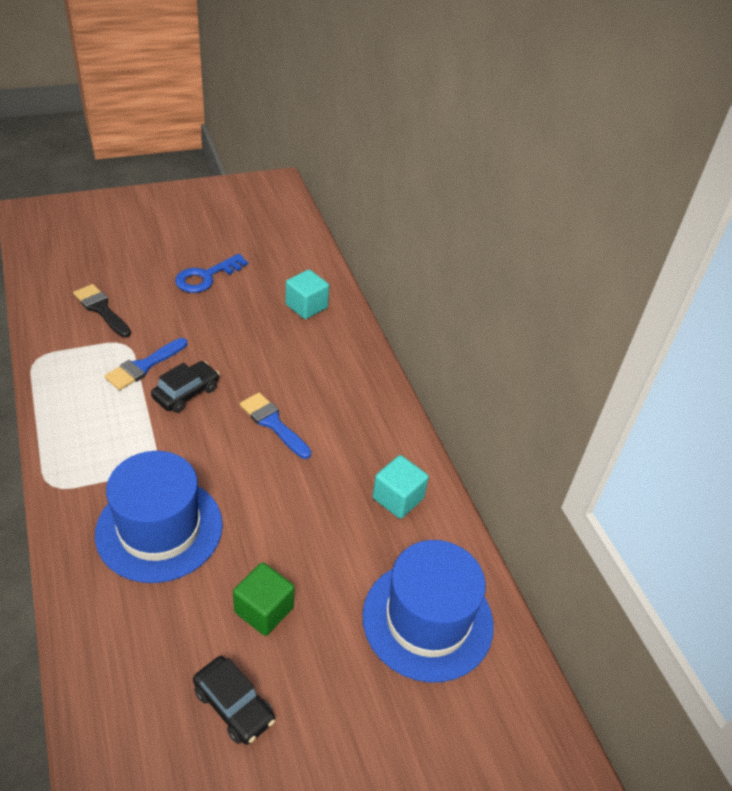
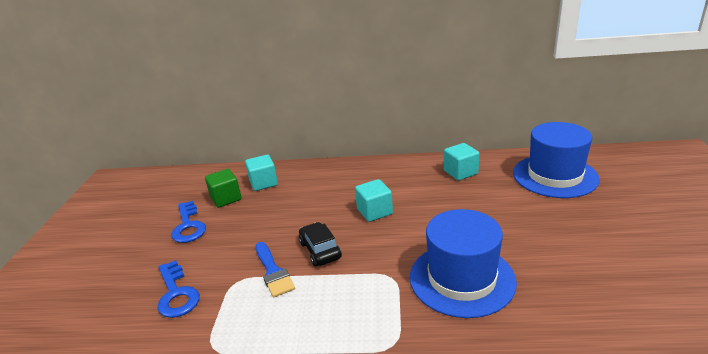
camera: 60 degrees left, 15 degrees down
black brush [73,284,131,338] -> blue key [157,260,200,318]
black car [193,656,275,745] -> none
green cube [233,562,294,636] -> green cube moved to [205,169,242,208]
blue brush [240,392,311,459] -> turquoise cube [355,179,393,222]

